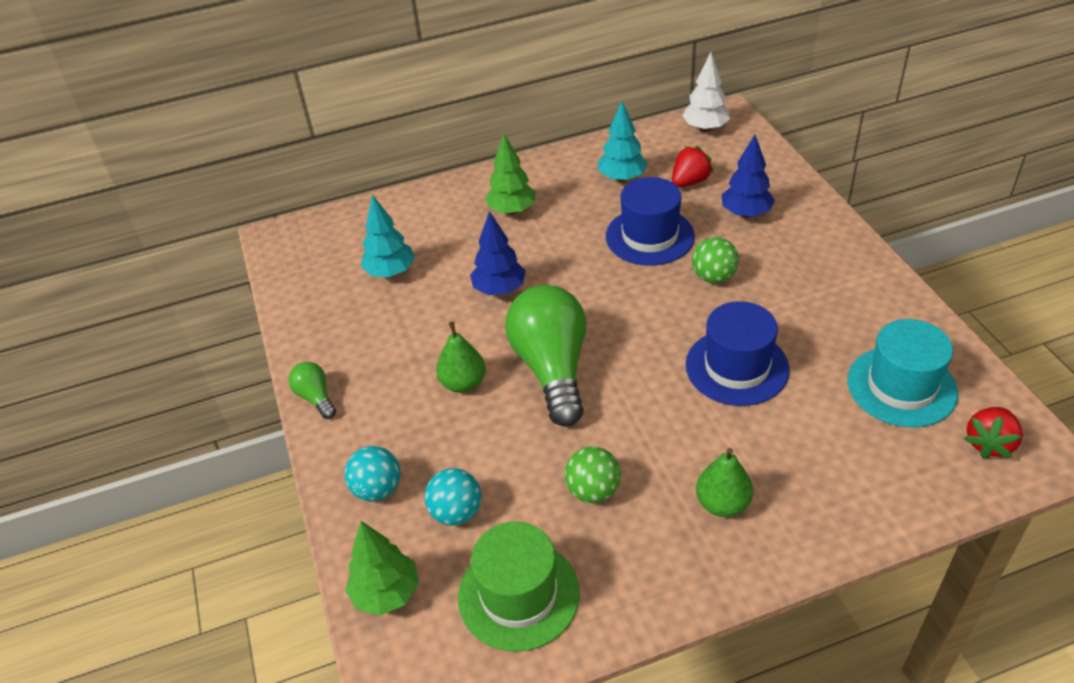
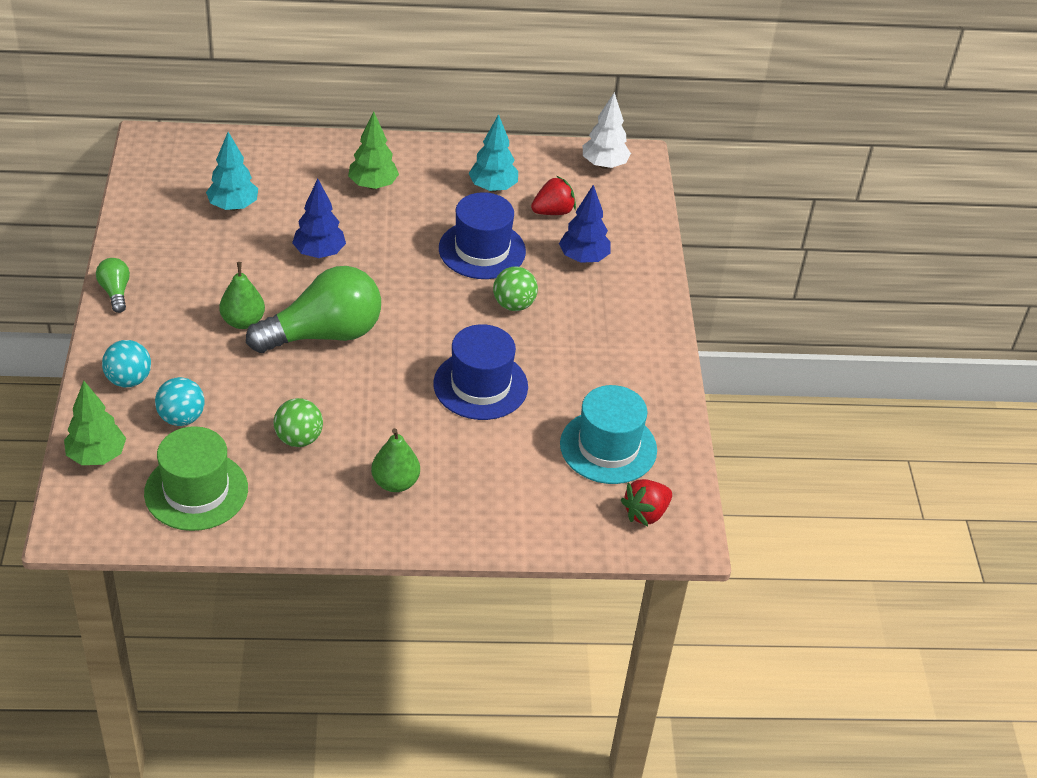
camera: 10 degrees right, 0 degrees up
green light bulb [505,285,586,427] -> green light bulb turned 60 degrees clockwise [246,266,381,353]

